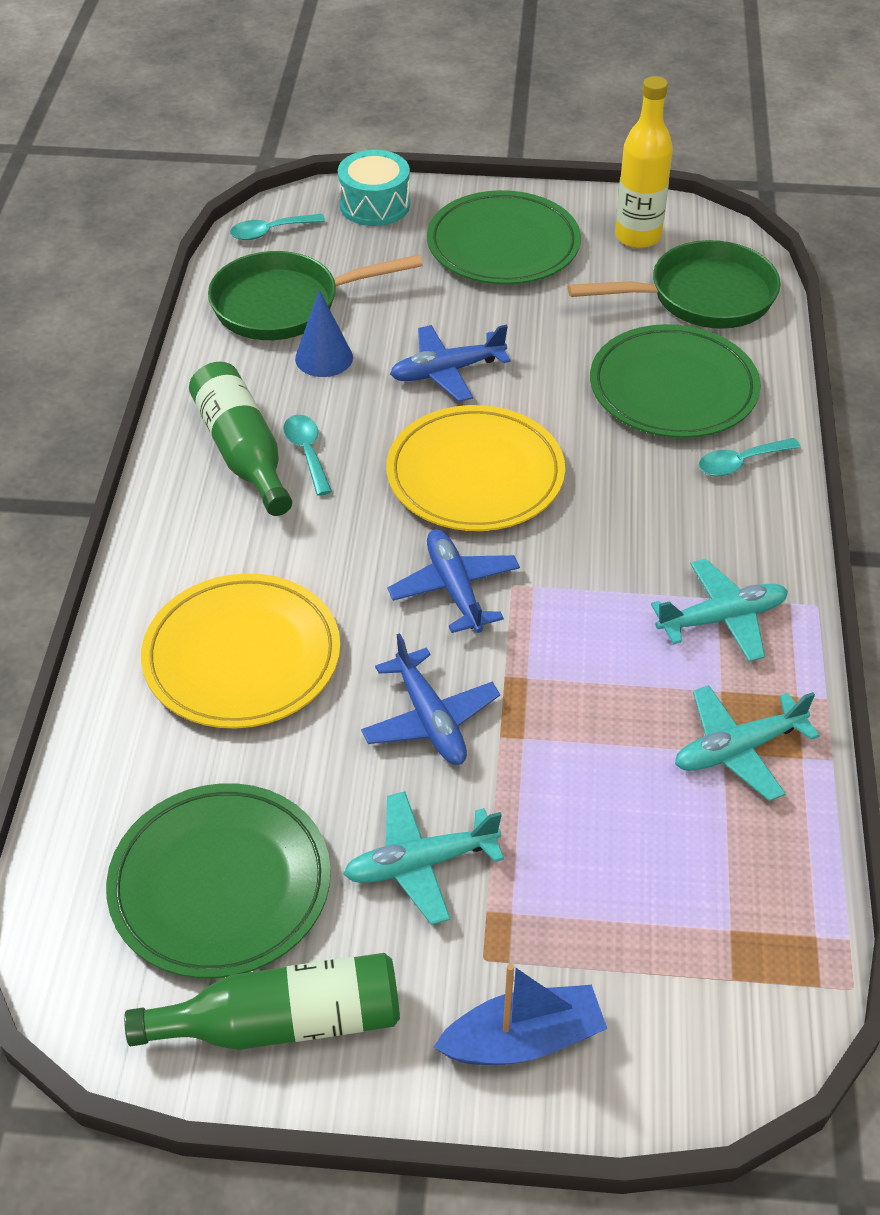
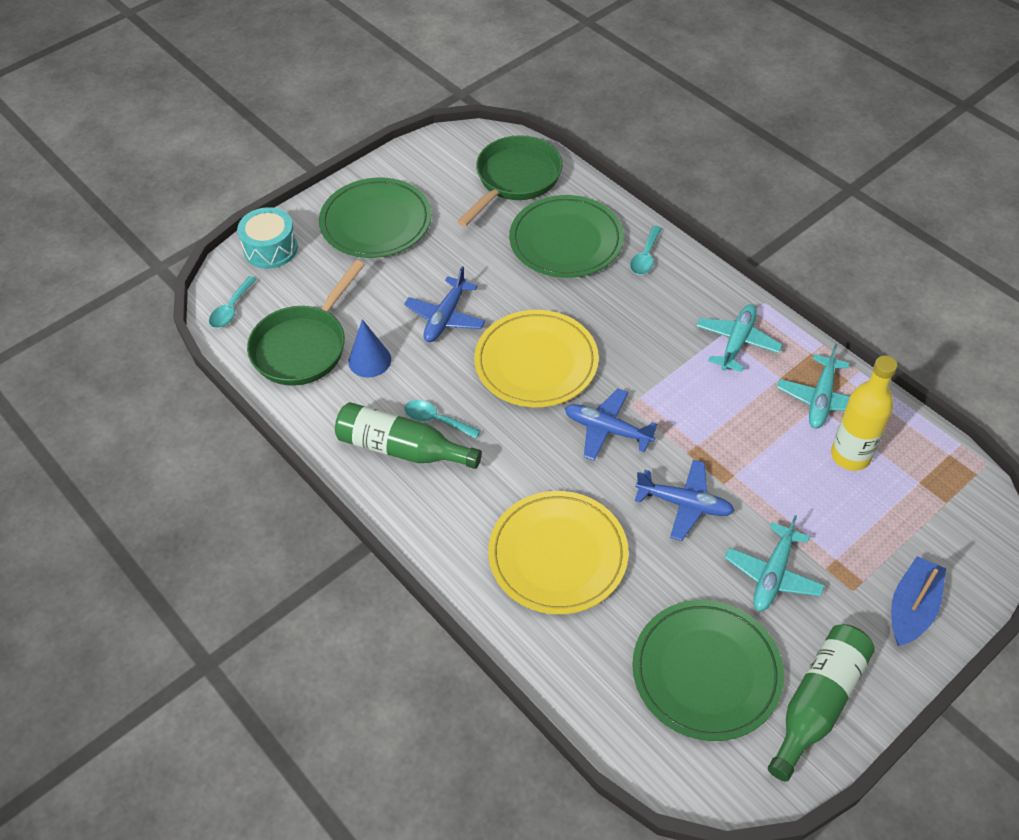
camera: 45 degrees left, 5 degrees up
yellow bottle [615,76,673,248] -> yellow bottle moved to [831,356,897,471]

